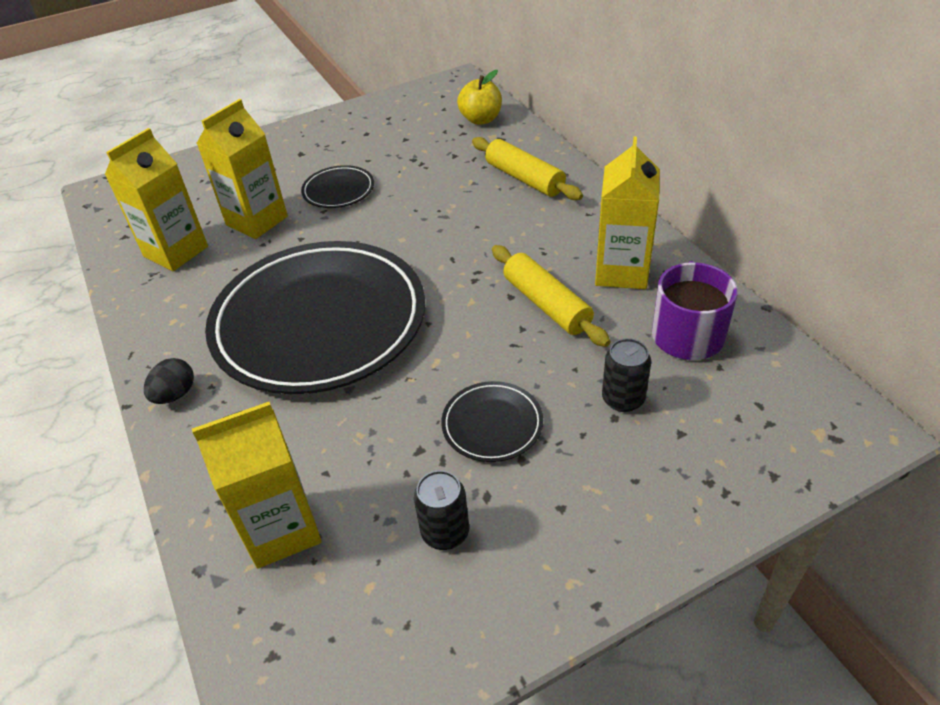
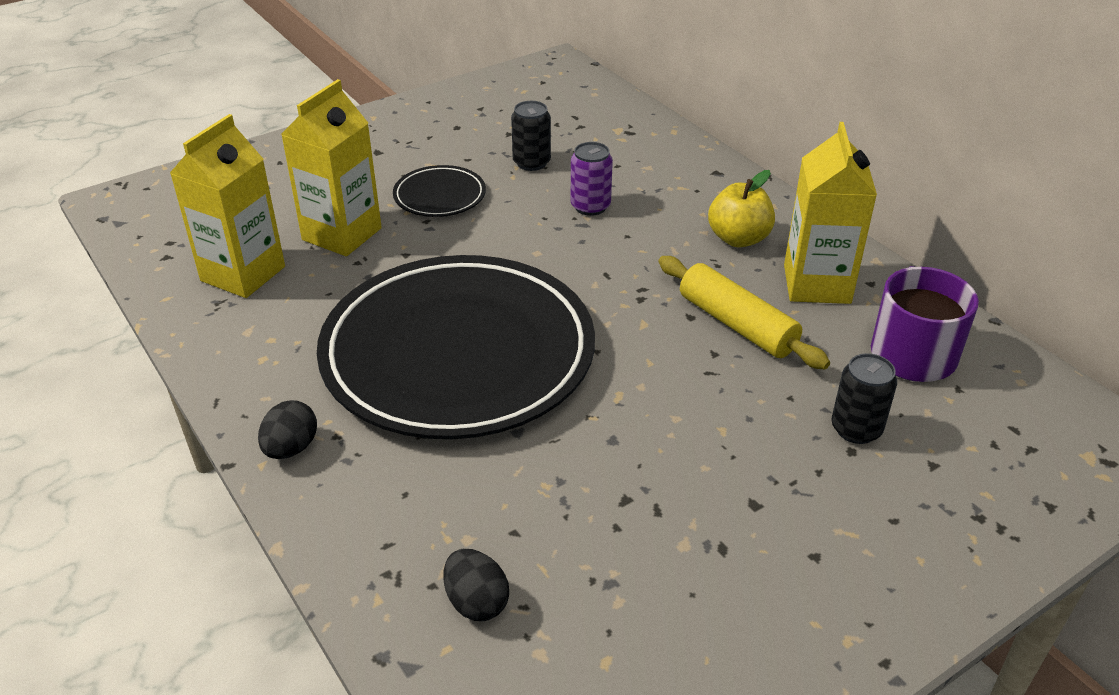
camera: 10 degrees left, 5 degrees down
yellow carton [192,402,322,569] -> black egg [444,549,509,621]
black can [414,470,469,550] -> black can moved to [511,101,551,171]
black plate [441,381,543,462] -> none
yellow apple [457,70,502,125] -> yellow apple moved to [708,170,775,247]
yellow rolling pin [472,137,583,200] -> none
none -> purple can [571,142,613,216]

